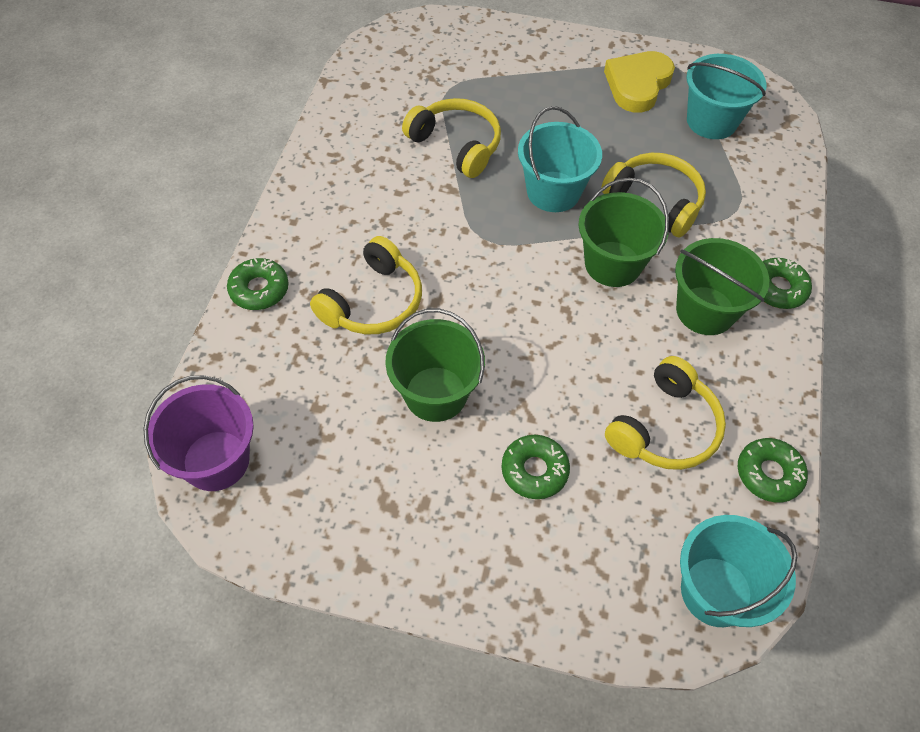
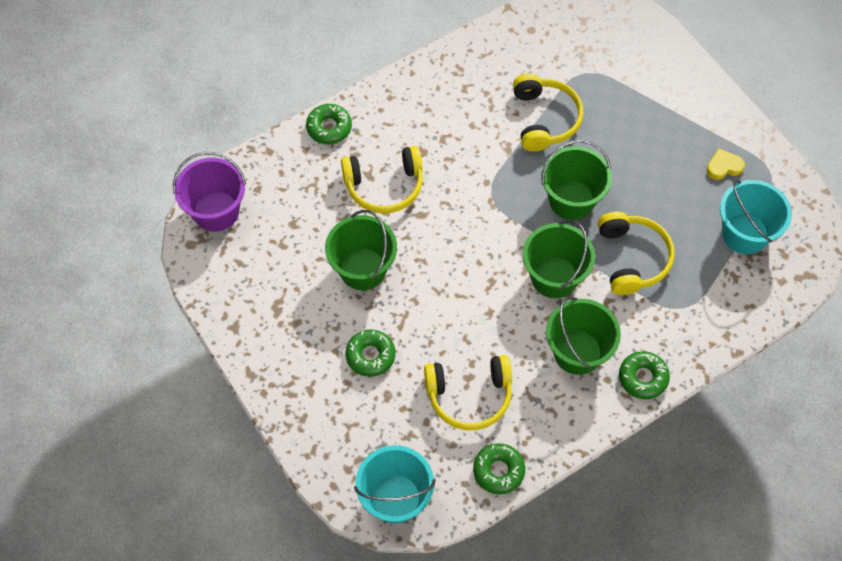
camera: 45 degrees right, 5 degrees up
turquoise bucket [518,106,602,212] -> green bucket [542,140,612,220]
yellow heart [604,51,675,113] -> yellow heart [706,149,745,180], size x0.52

